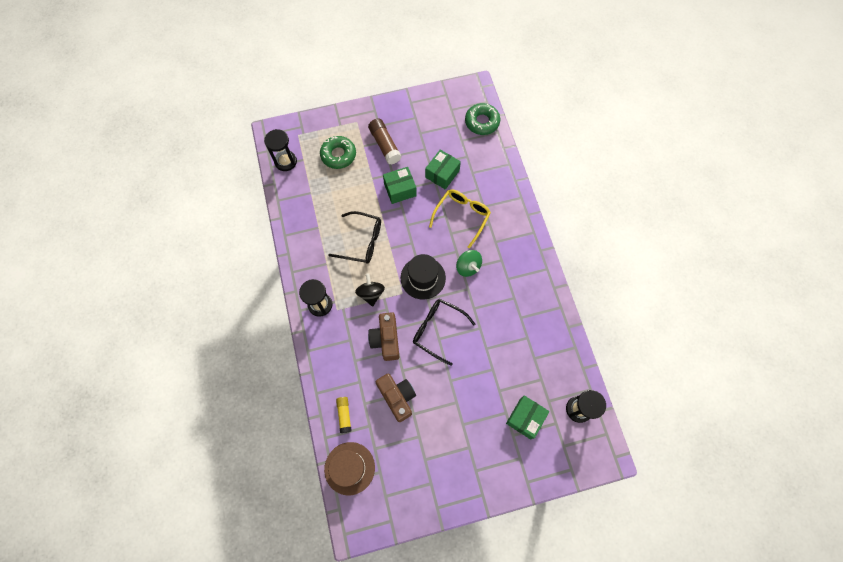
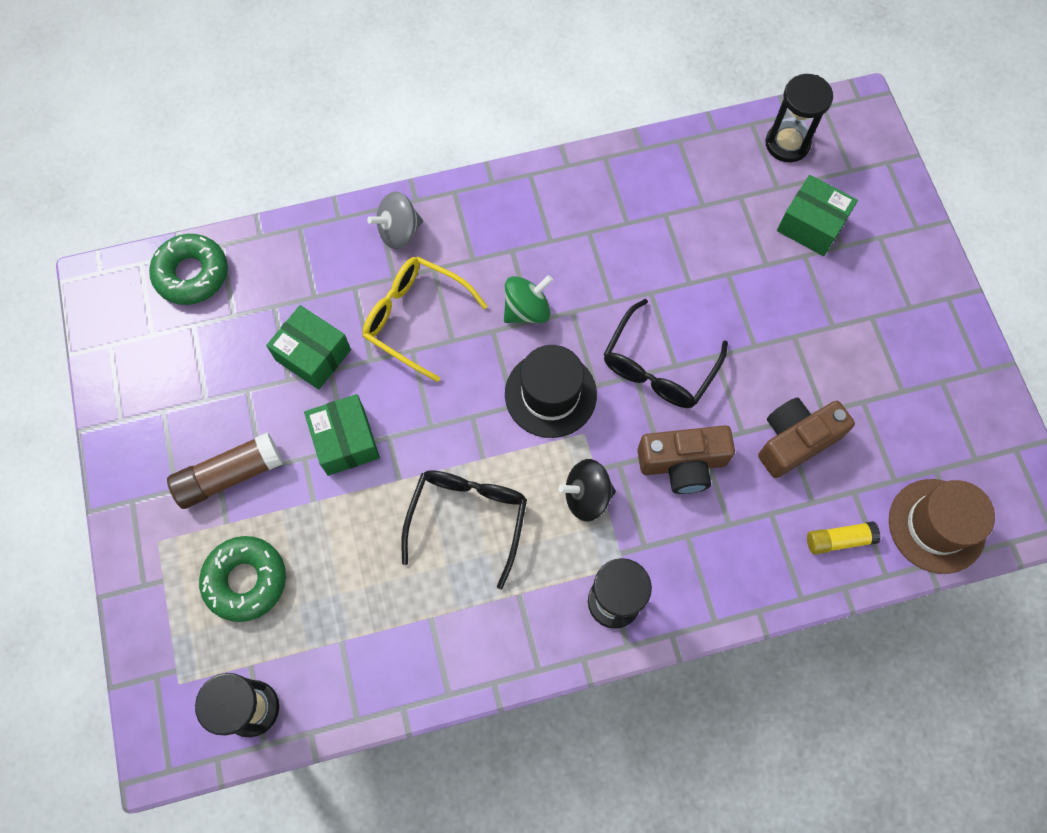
camera: 90 degrees left, 0 degrees up
none -> grey spinning top [367,191,423,249]

